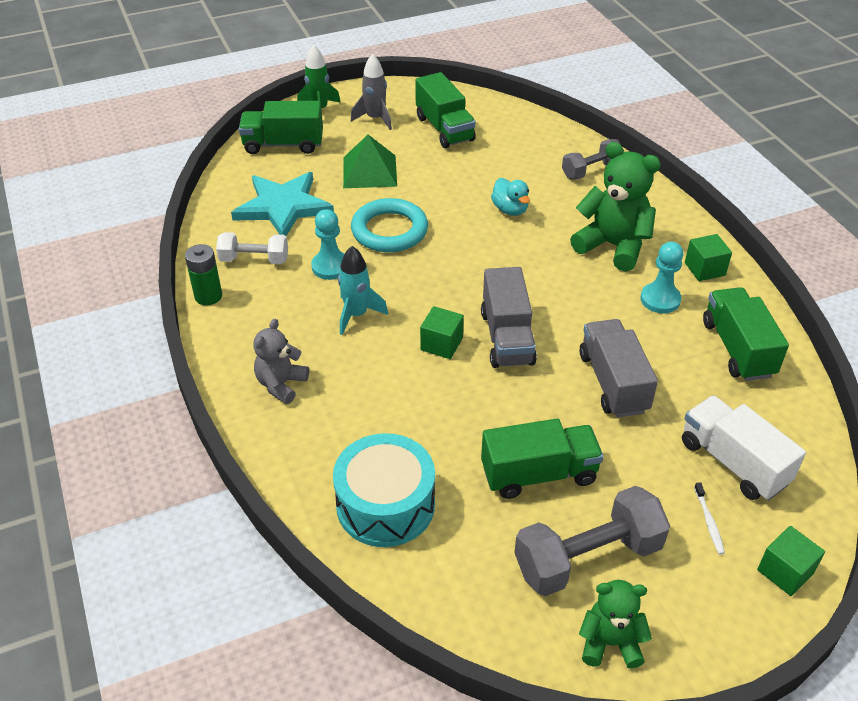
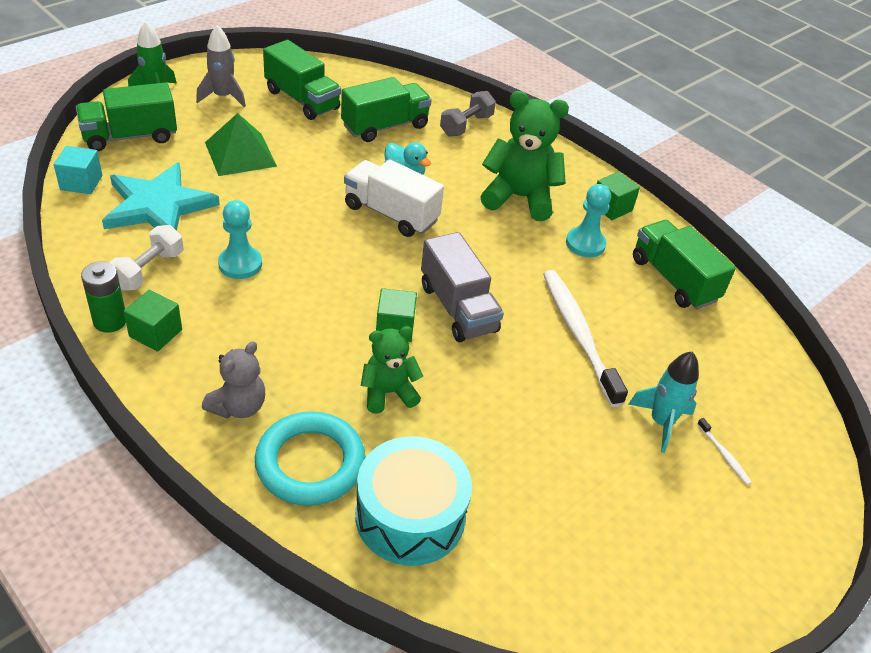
camera: 25 degrees left, 0 degrees up
white dumbbell [216,232,288,264] -> white dumbbell turned 45 degrees counterclockwise [109,225,183,290]
grey teddy bear [253,319,309,404] -> grey teddy bear turned 150 degrees counterclockwise [202,341,265,419]
turquoise rocket [338,246,388,335] -> turquoise rocket moved to [628,351,699,453]
turquoise ring [351,198,428,252] -> turquoise ring moved to [255,411,365,506]
green truck [481,419,604,499] -> green truck moved to [341,77,432,142]
grey dumbbell [514,486,670,596] -> none
grey truck [579,319,658,418] -> white toothbrush [543,270,628,407]
green teddy bear [579,580,652,669] -> green teddy bear moved to [361,326,423,414]
white truck [682,395,806,501] -> white truck moved to [344,159,444,237]
green cube [757,526,825,596] -> green cube moved to [124,290,182,352]
none -> turquoise cube [54,146,102,194]

